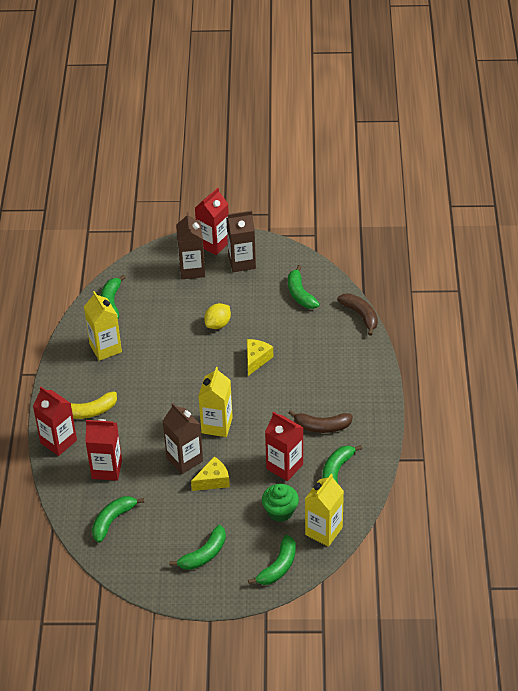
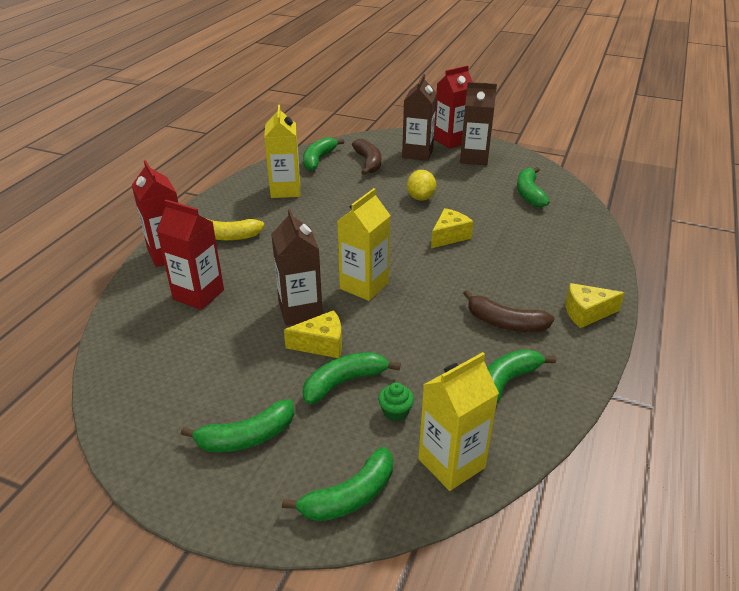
camera: 20 degrees right, 10 degrees down
green banana [92,496,144,543] -> green banana moved to [303,352,401,404]
yellow lemon [204,303,231,329] -> yellow lemon turned 60 degrees counterclockwise [407,170,436,201]
green cupcake [262,484,299,522] -> green cupcake [378,383,414,421], size x0.59
red carton [265,412,303,481] -> none
brown banana [337,293,378,336] -> brown banana moved to [352,139,381,175]
none -> yellow cheese [565,283,625,328]

